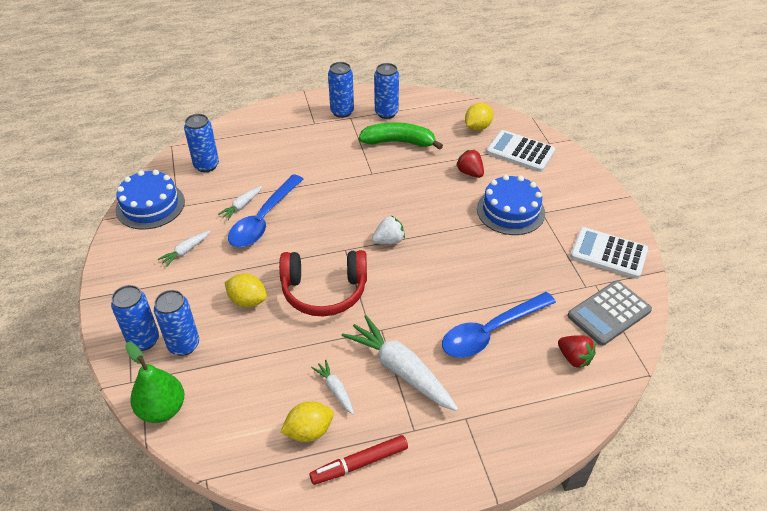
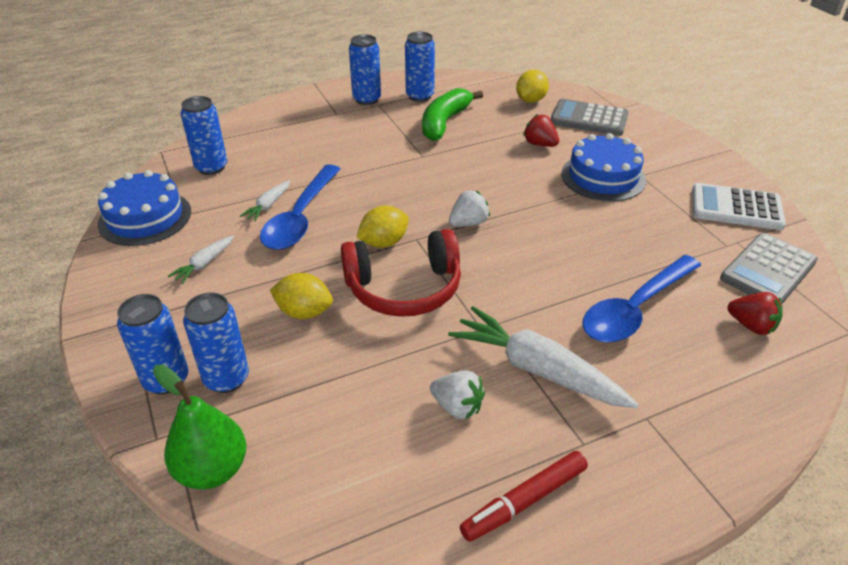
camera: 10 degrees left, 5 degrees down
yellow lemon [280,401,334,442] -> yellow lemon moved to [357,205,409,248]
white carrot [311,360,354,415] -> white strawberry [430,371,485,420]
green banana [358,122,443,150] -> green banana turned 60 degrees counterclockwise [422,88,483,141]
white calculator [486,130,555,172] -> grey calculator [551,99,629,136]

